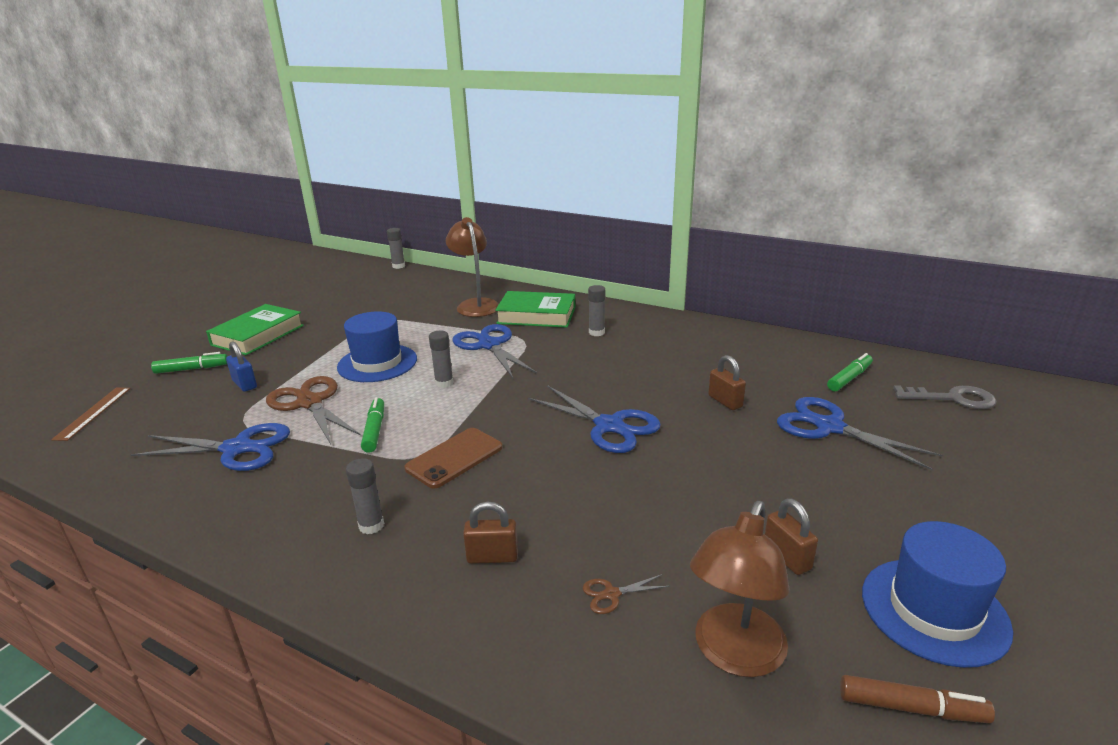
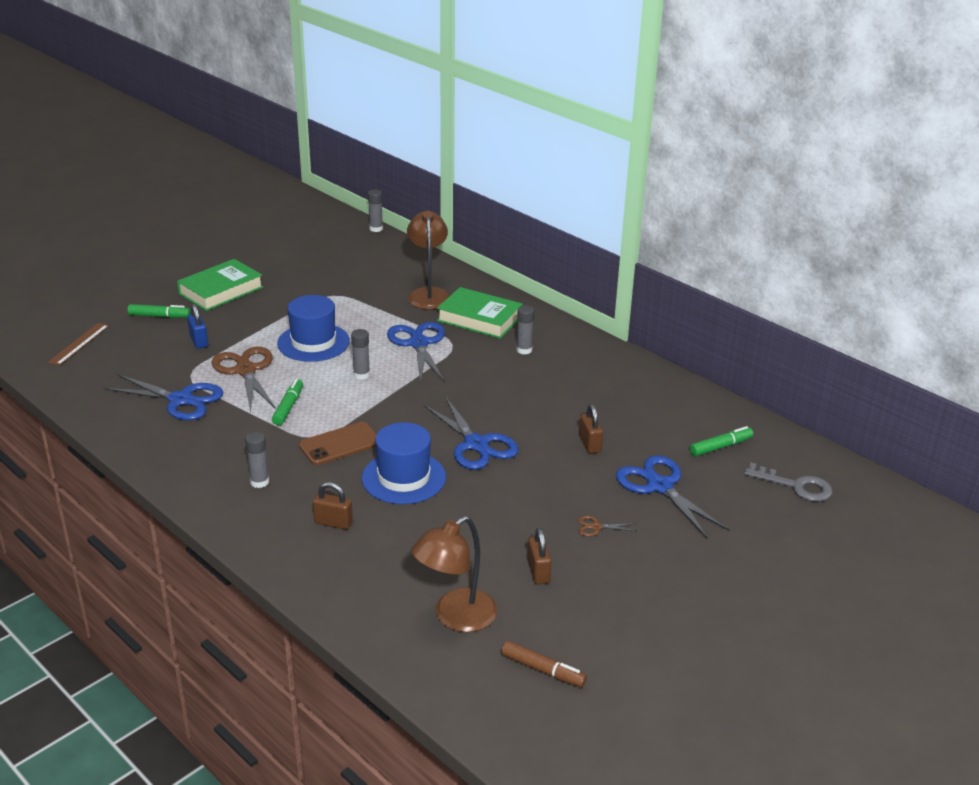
camera: 15 degrees right, 5 degrees up
brown scissors [583,574,670,614] -> brown scissors moved to [578,515,636,536]
blue hat [862,521,1013,668] -> blue hat moved to [362,422,446,504]

